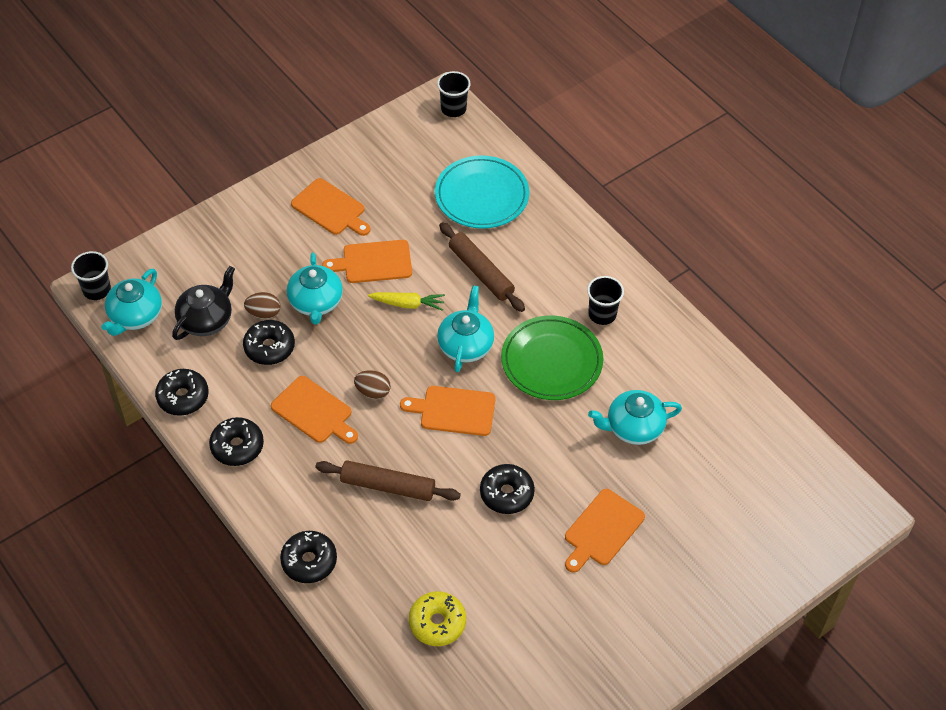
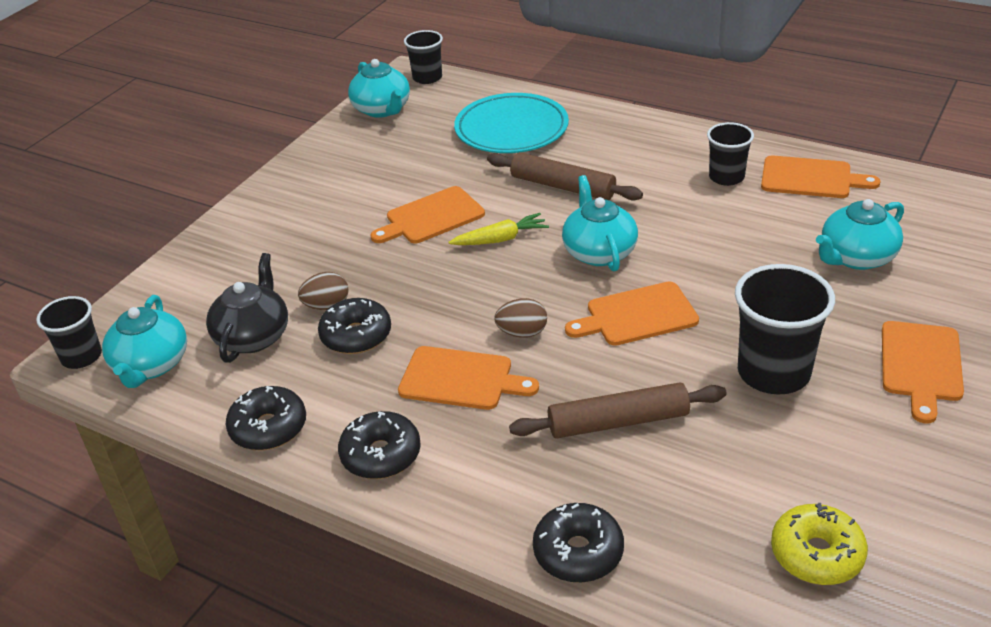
camera: 20 degrees left, 15 degrees down
turquoise teapot [287,253,343,324] -> turquoise teapot moved to [348,59,410,118]
orange cutting board [291,178,371,236] -> orange cutting board moved to [761,156,881,198]
black donut [480,464,535,514] -> black cup [735,264,835,394]
green plate [501,316,603,400] -> none

